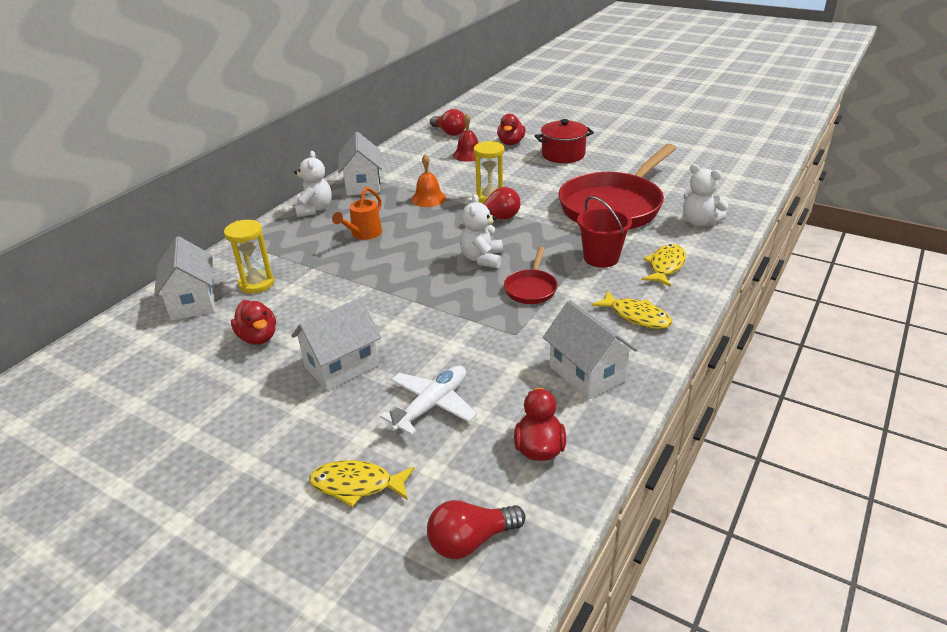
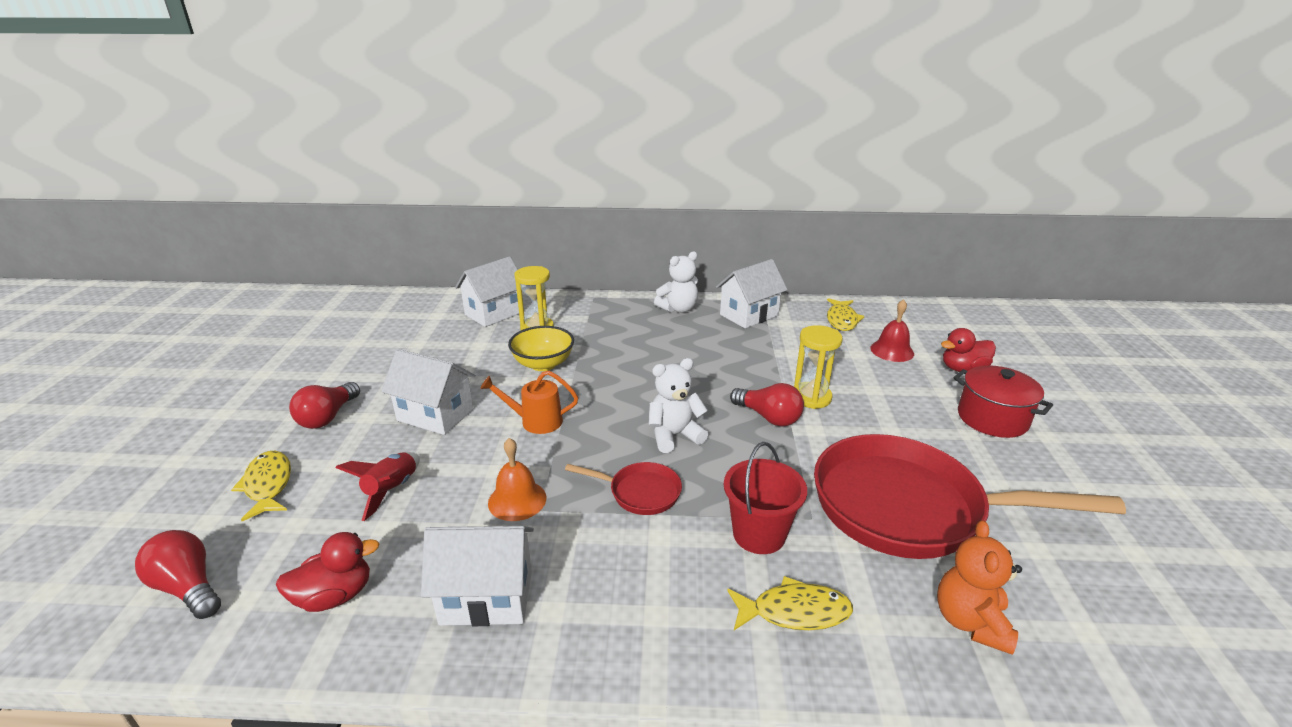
camera: 60 degrees right, 5 degrees down
red duck [231,300,276,345] -> none
orange watering can [332,187,382,240] -> orange watering can moved to [480,371,578,434]
white plane [380,366,477,436] -> red rocket [335,452,420,521]
orange bell [411,154,446,207] -> orange bell moved to [488,438,546,521]
red light bulb [430,109,466,136] -> red light bulb moved to [289,382,360,429]
red pan [504,247,558,304] -> red pan turned 150 degrees counterclockwise [565,462,682,515]
white house [543,300,637,400] -> white house turned 60 degrees clockwise [421,526,534,626]
yellow fish [591,291,672,329] -> yellow fish moved to [827,298,864,331]
white teddy bear [683,164,728,226] -> orange teddy bear [937,520,1022,655]
none -> yellow bowl [508,326,574,371]

